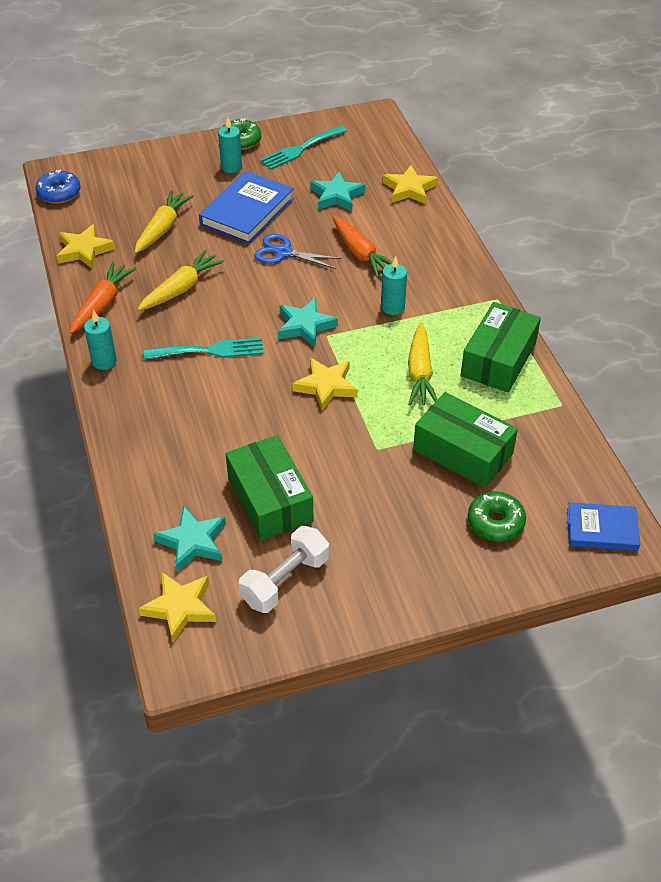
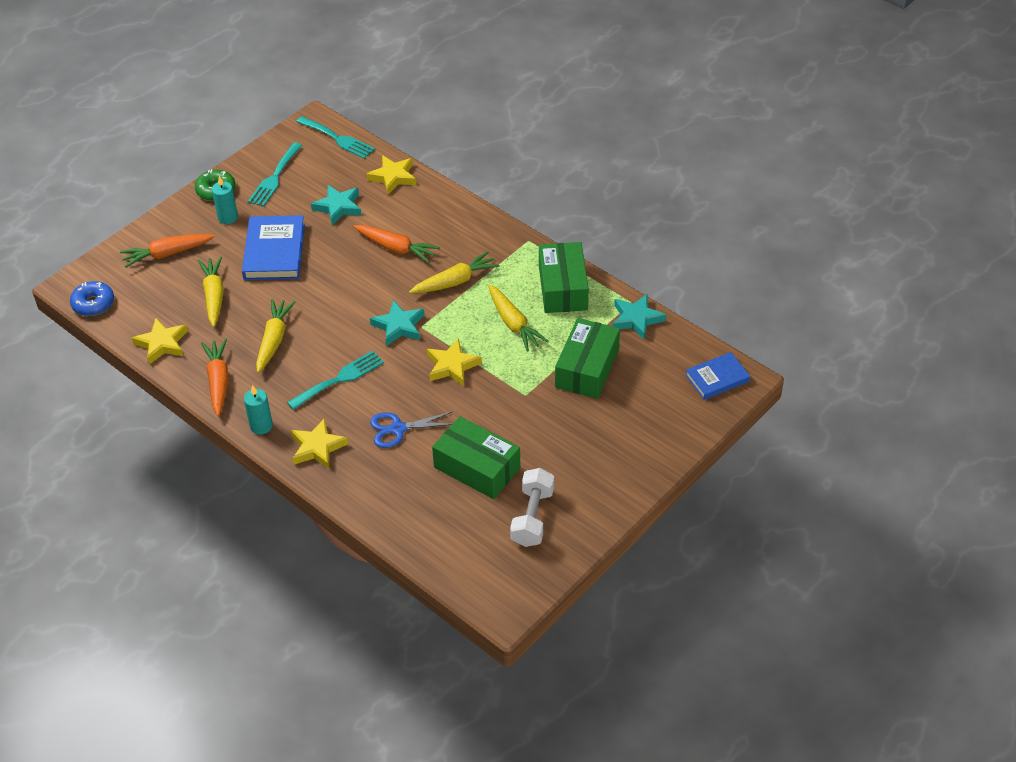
camera: 30 degrees left, 0 degrees up
yellow star [138,572,216,642] -> yellow star moved to [291,418,349,469]
turquoise star [153,506,226,572] -> turquoise star moved to [613,294,666,339]
blue scissors [254,234,342,269] -> blue scissors moved to [370,411,454,448]
turquoise candle [381,256,407,315] -> yellow carrot [409,251,500,294]
green box [413,392,518,488] -> green box turned 75 degrees counterclockwise [555,318,620,399]
green donut [468,492,526,541] -> none
none -> orange carrot [120,234,215,268]
none -> turquoise fork [296,116,375,159]

